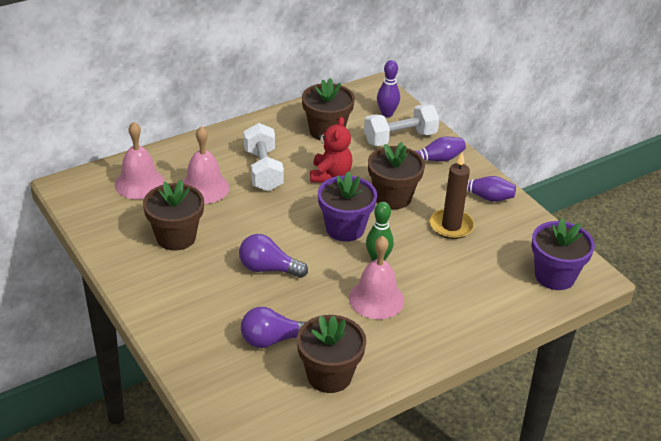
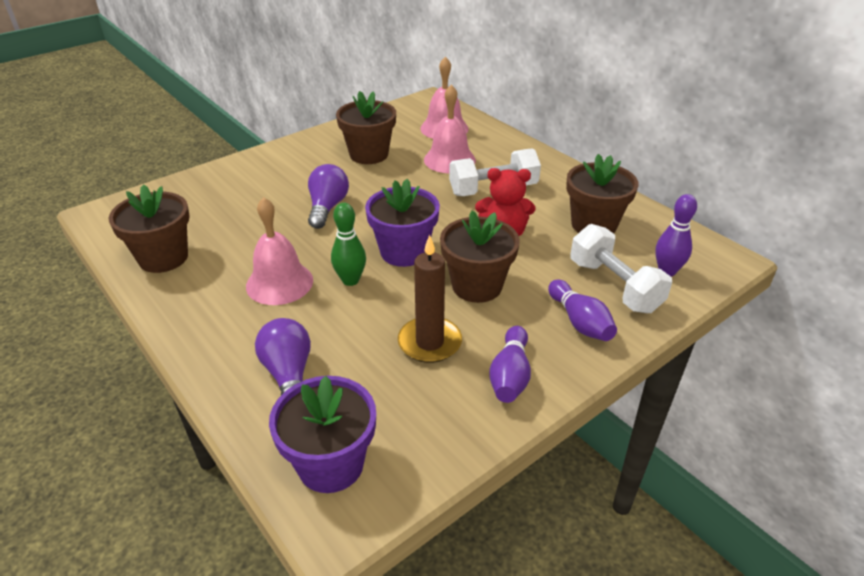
camera: 85 degrees right, 0 degrees up
purple light bulb [241,307,306,348] -> purple light bulb moved to [255,318,311,395]

